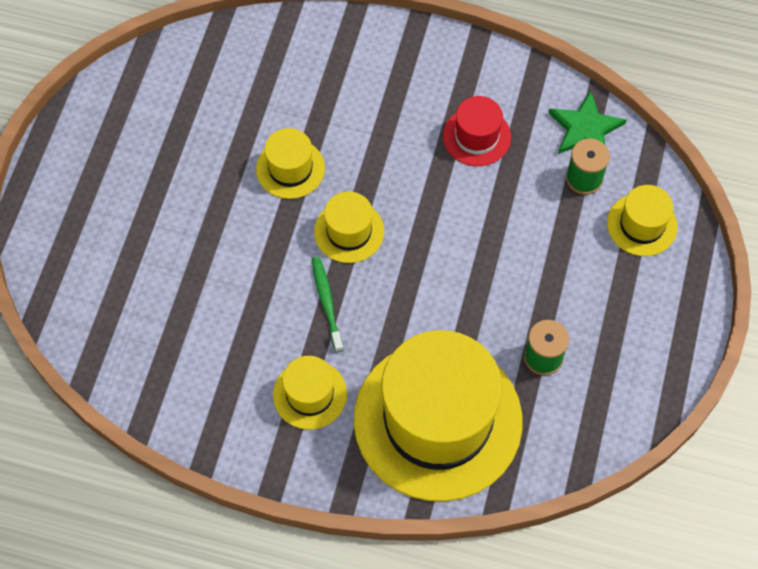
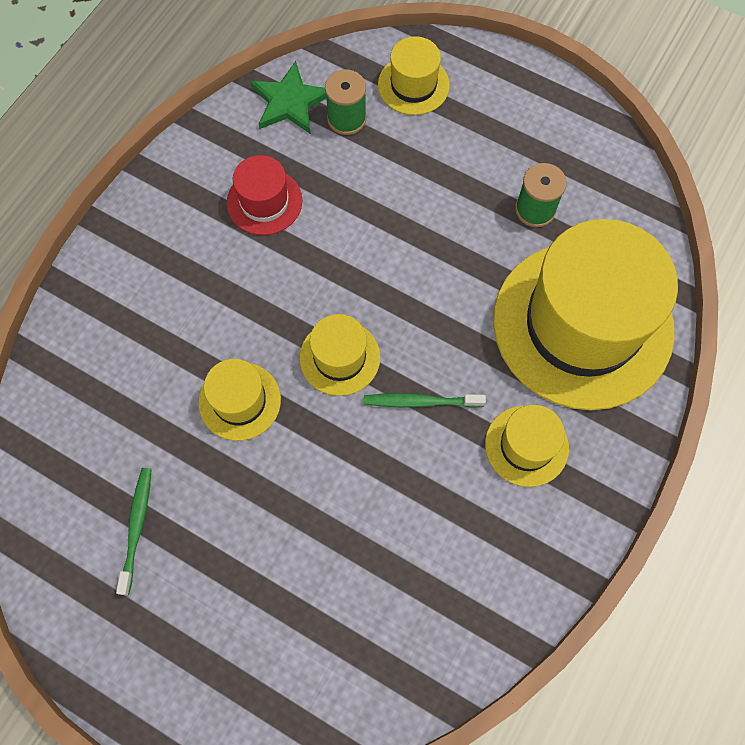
camera: 75 degrees left, 5 degrees up
none -> green toothbrush [116,468,152,595]

